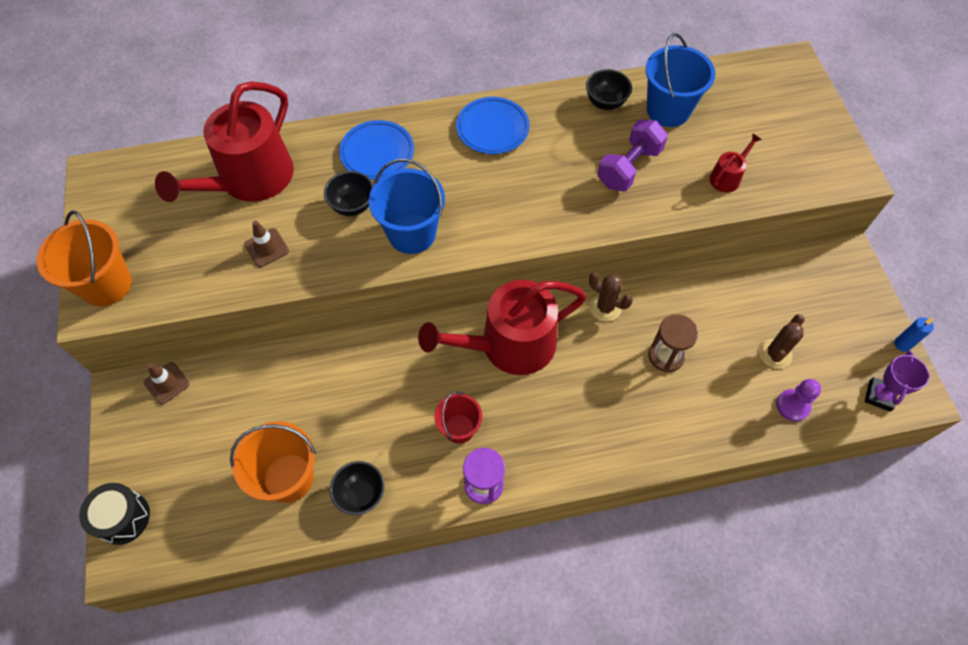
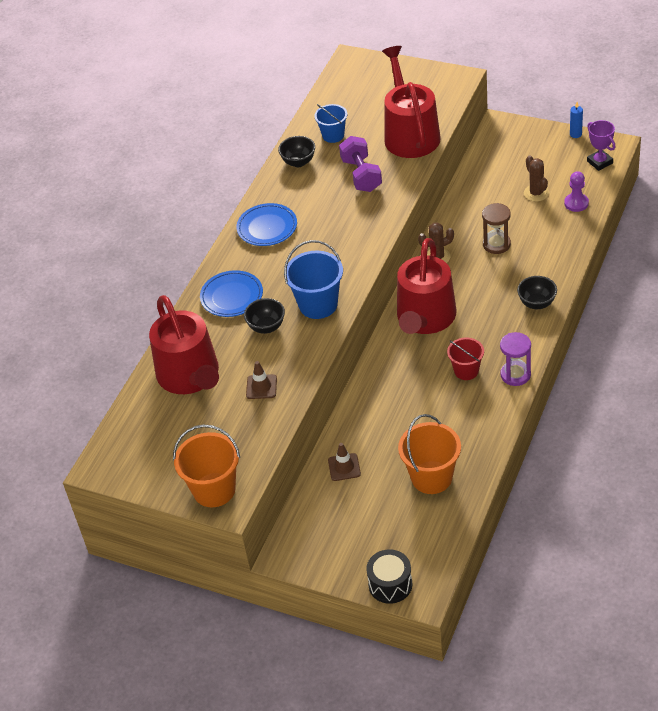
camera: 50 degrees left, 15 degrees down
brown traffic cone [144,362,190,405] -> brown traffic cone moved to [328,443,361,481]
black bowl [330,461,385,515] -> black bowl moved to [517,276,557,309]
blue bucket [645,33,716,127] -> blue bucket [314,104,347,143], size x0.63
red watering can [709,133,762,192] -> red watering can [382,46,441,158], size x2.40

